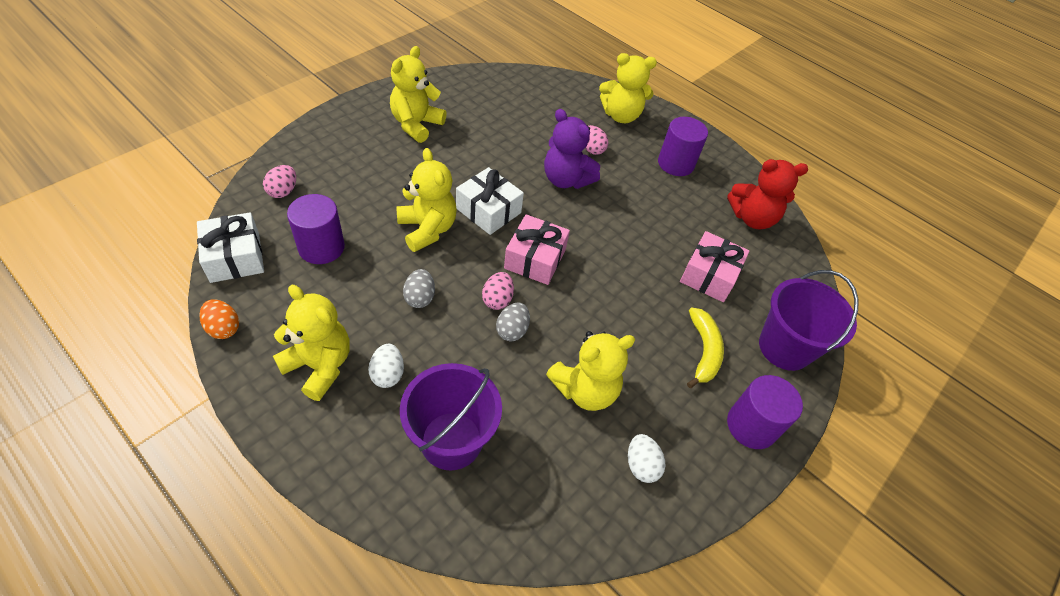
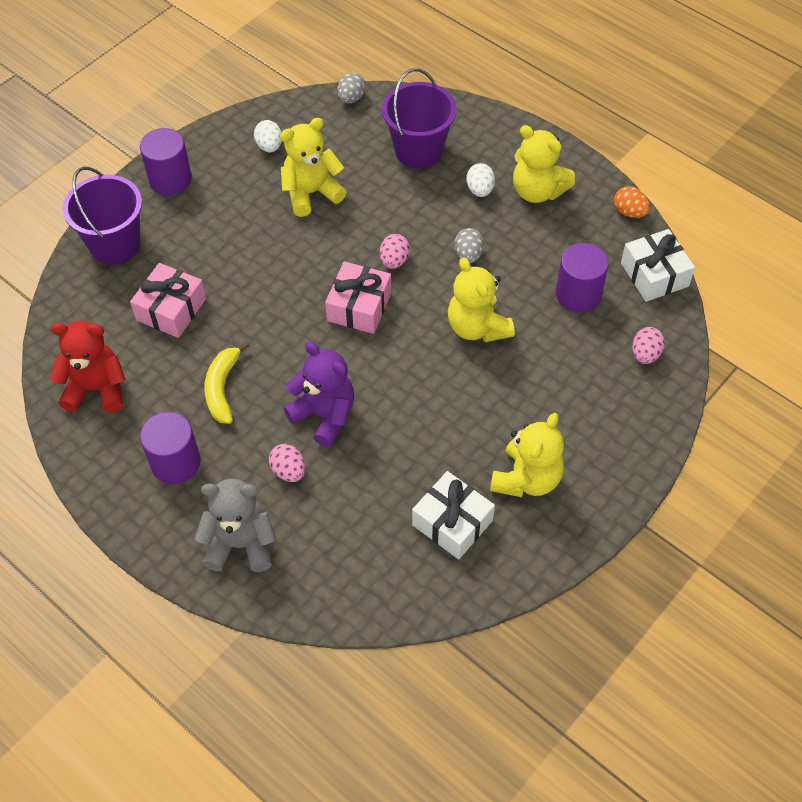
camera: 175 degrees left, 5 degrees up
white gift [456,167,524,235] -> white gift moved to [412,471,495,559]
grey egg [496,302,530,341] -> grey egg moved to [337,72,366,104]
yellow teddy bear [599,53,657,123] -> grey teddy bear [195,478,276,572]
yellow banana [687,307,724,388] -> yellow banana moved to [204,342,249,424]

